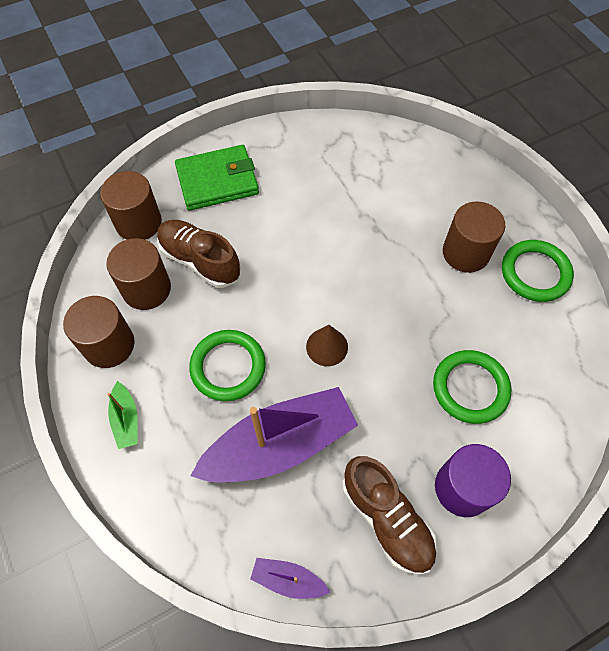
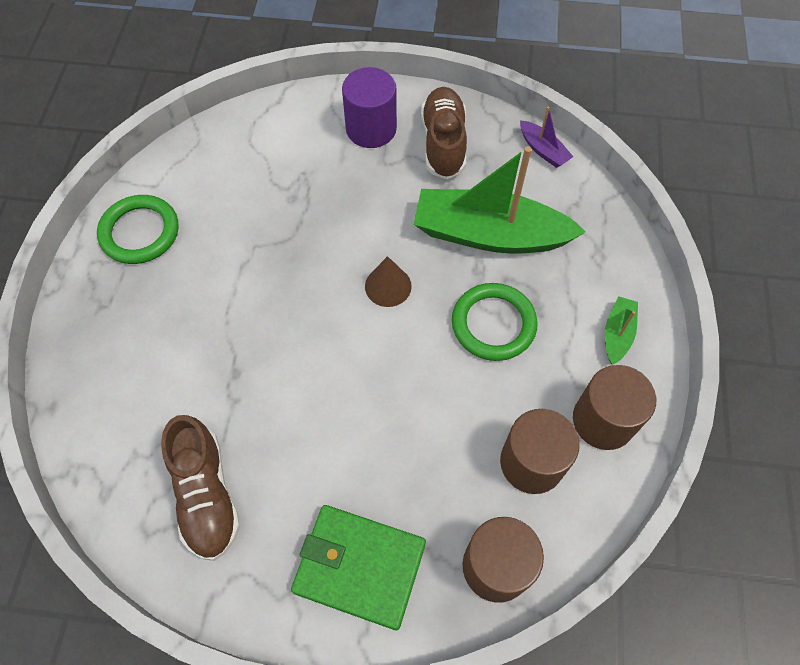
camera: 145 degrees left, 0 degrees up
brown shoe [157,220,241,288] -> brown shoe moved to [161,415,240,561]
purple boat [190,387,358,483] -> green boat [414,146,586,253]
green ring [433,350,511,424] -> none
brown cylinder [443,201,505,273] -> none

